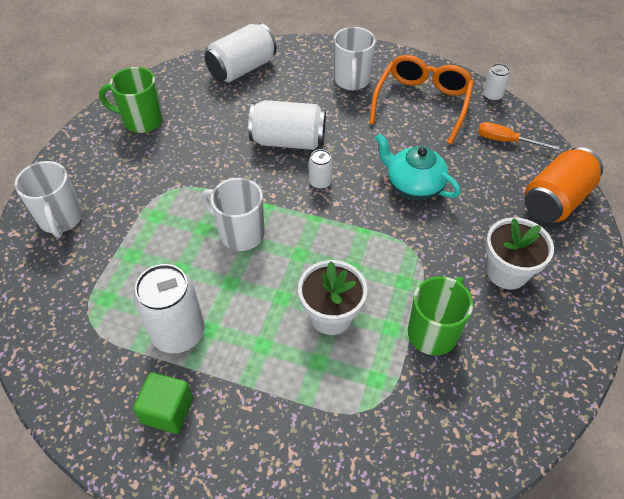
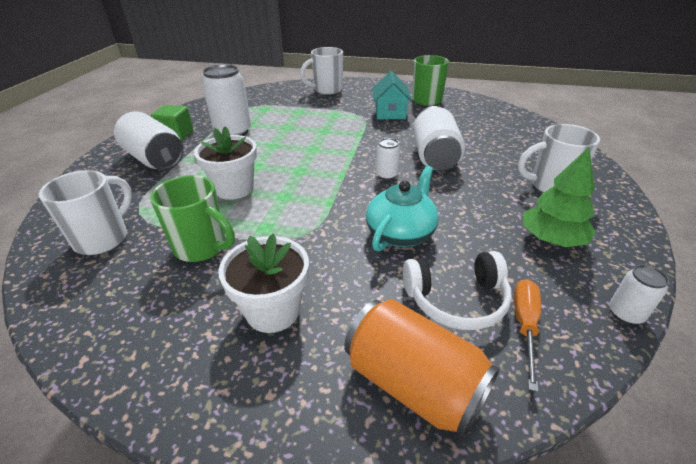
camera: 85 degrees right, 15 degrees down
white mug [201,178,265,251] -> white mug moved to [39,170,132,255]
white can [204,23,277,82] -> white can moved to [114,111,184,170]
orange glasses [369,55,474,144] -> green tree [523,147,596,247]
none -> turquoise house [372,71,412,119]
none -> white headphones [403,251,512,330]

